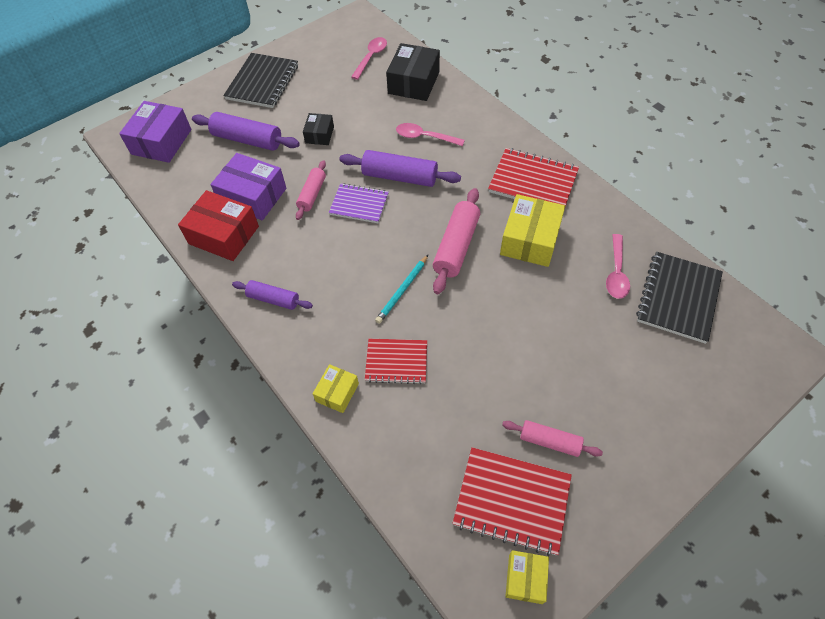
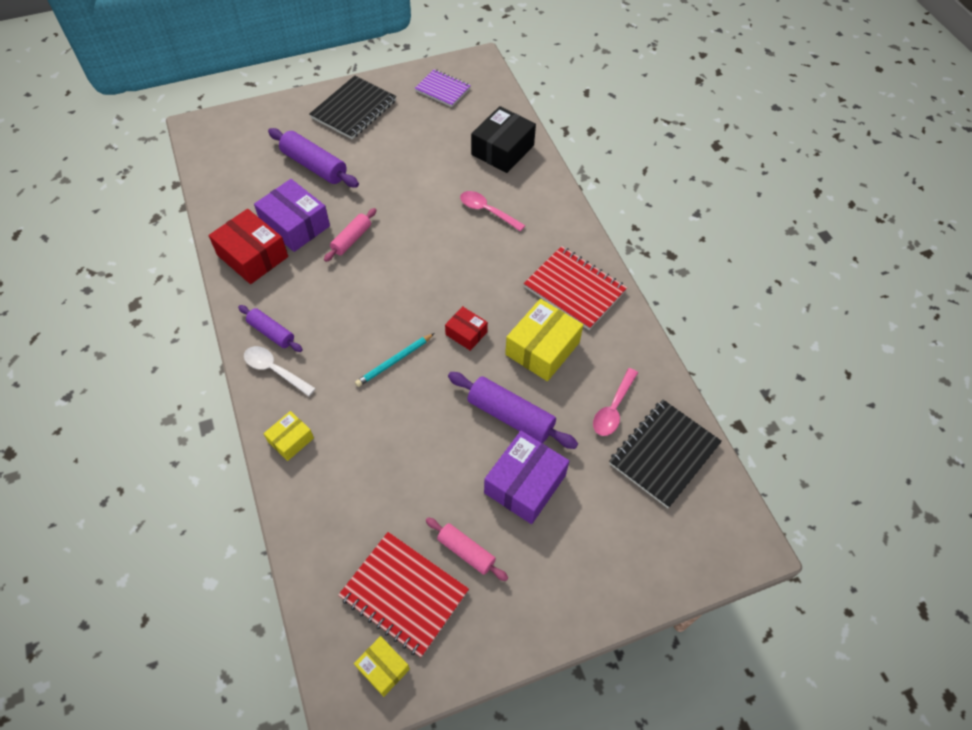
camera: 15 degrees right, 0 degrees up
purple box [119,101,192,163] -> purple box moved to [484,431,569,524]
black box [303,113,334,145] -> none
purple notebook [329,183,389,223] -> purple notebook moved to [414,69,471,107]
purple rolling pin [339,150,461,187] -> purple rolling pin moved to [448,372,578,449]
pink spoon [351,37,387,80] -> none
red notebook [365,339,427,384] -> none
pink rolling pin [433,188,480,294] -> red box [445,306,488,351]
yellow box [505,550,549,604] -> yellow box turned 75 degrees counterclockwise [354,636,410,697]
none -> white spoon [244,346,316,396]

